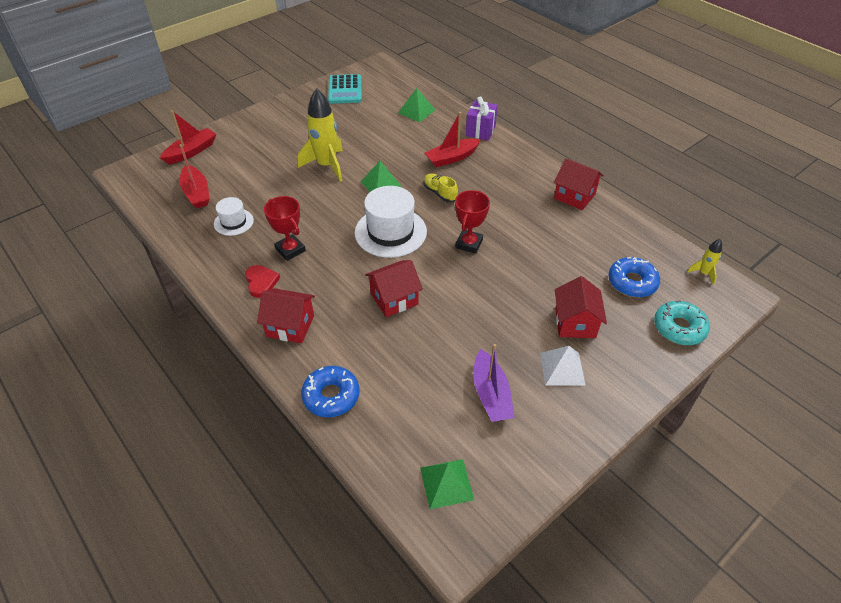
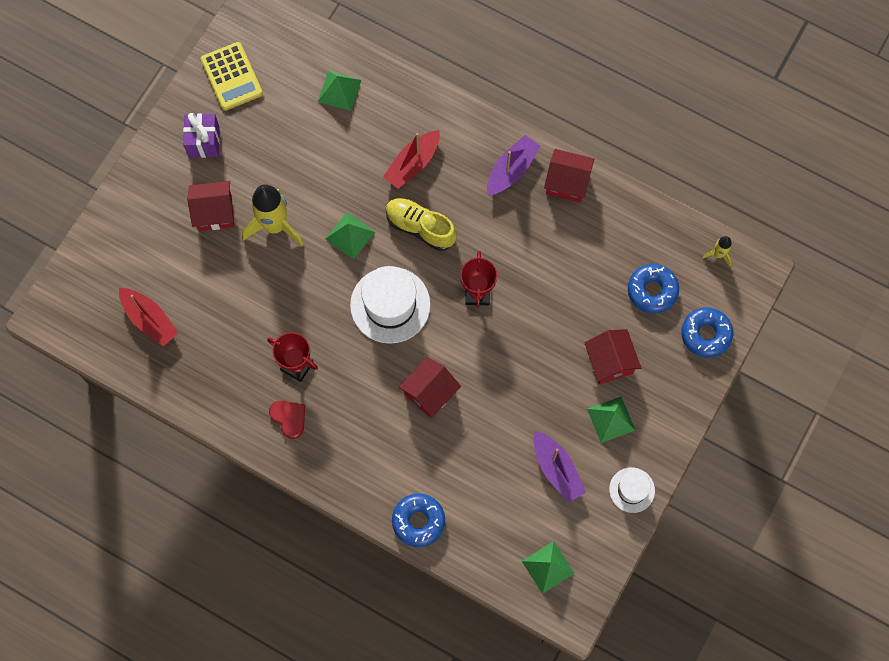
camera: 20 degrees left, 25 degrees up
red boat [160,110,216,164] -> none
white hat [214,197,254,236] -> white hat moved to [609,467,655,513]
red house [257,288,315,343] -> red house moved to [187,181,234,231]
turquoise calculator [328,74,362,104] -> yellow calculator [201,42,263,111]
yellow shoe [423,173,458,202] -> yellow shoe [386,198,457,251], size x1.51
purple gift [466,97,498,141] -> purple gift moved to [183,113,220,158]
white pyramid [540,346,585,386] -> green pyramid [587,396,636,443]
turquoise donut [654,300,710,345] -> blue donut [681,307,733,358]
none -> purple boat [487,135,541,195]

